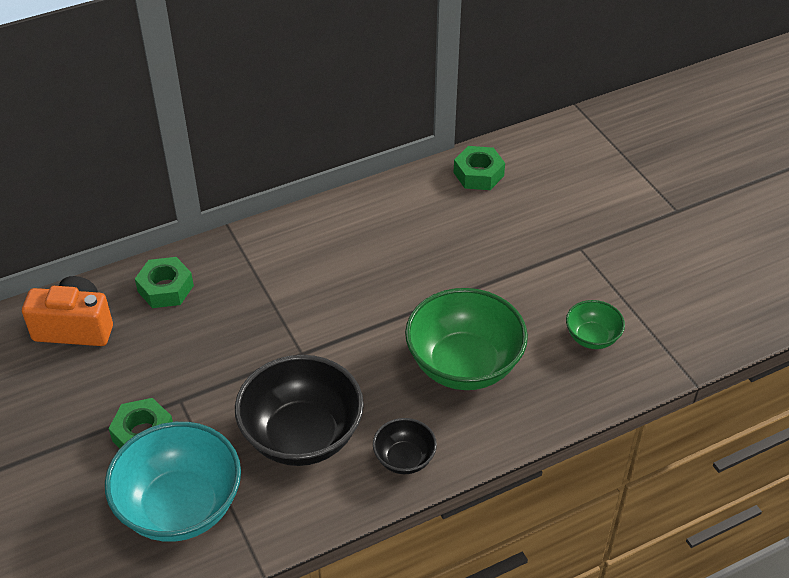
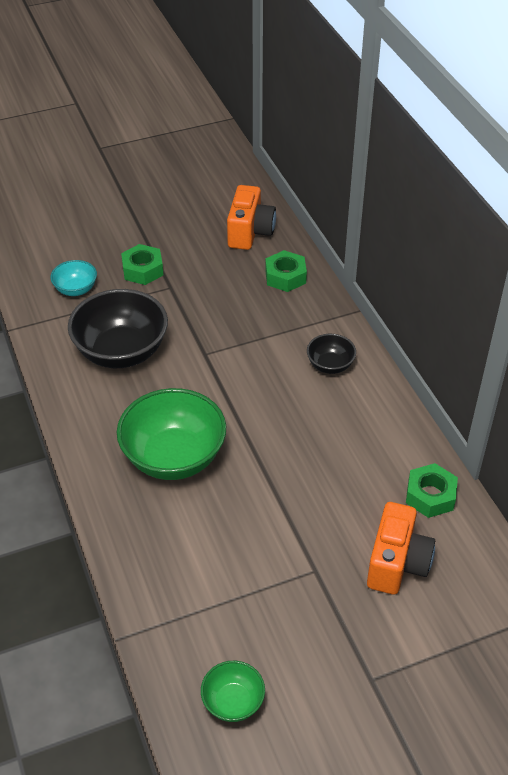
camera: 95 degrees right, 0 degrees up
turquoise bowl [105,422,241,542] -> turquoise bowl [50,260,97,296], size x0.50
black bowl [373,418,437,474] -> black bowl moved to [307,334,356,374]
green bowl [566,300,625,349] -> green bowl moved to [201,661,265,722]
none -> orange camera [367,502,435,595]

